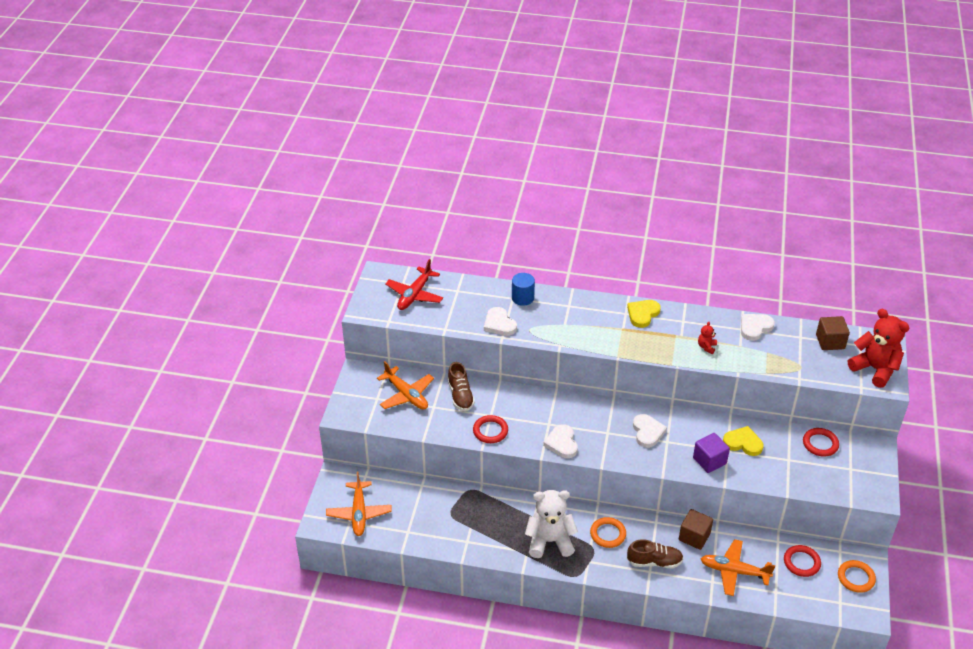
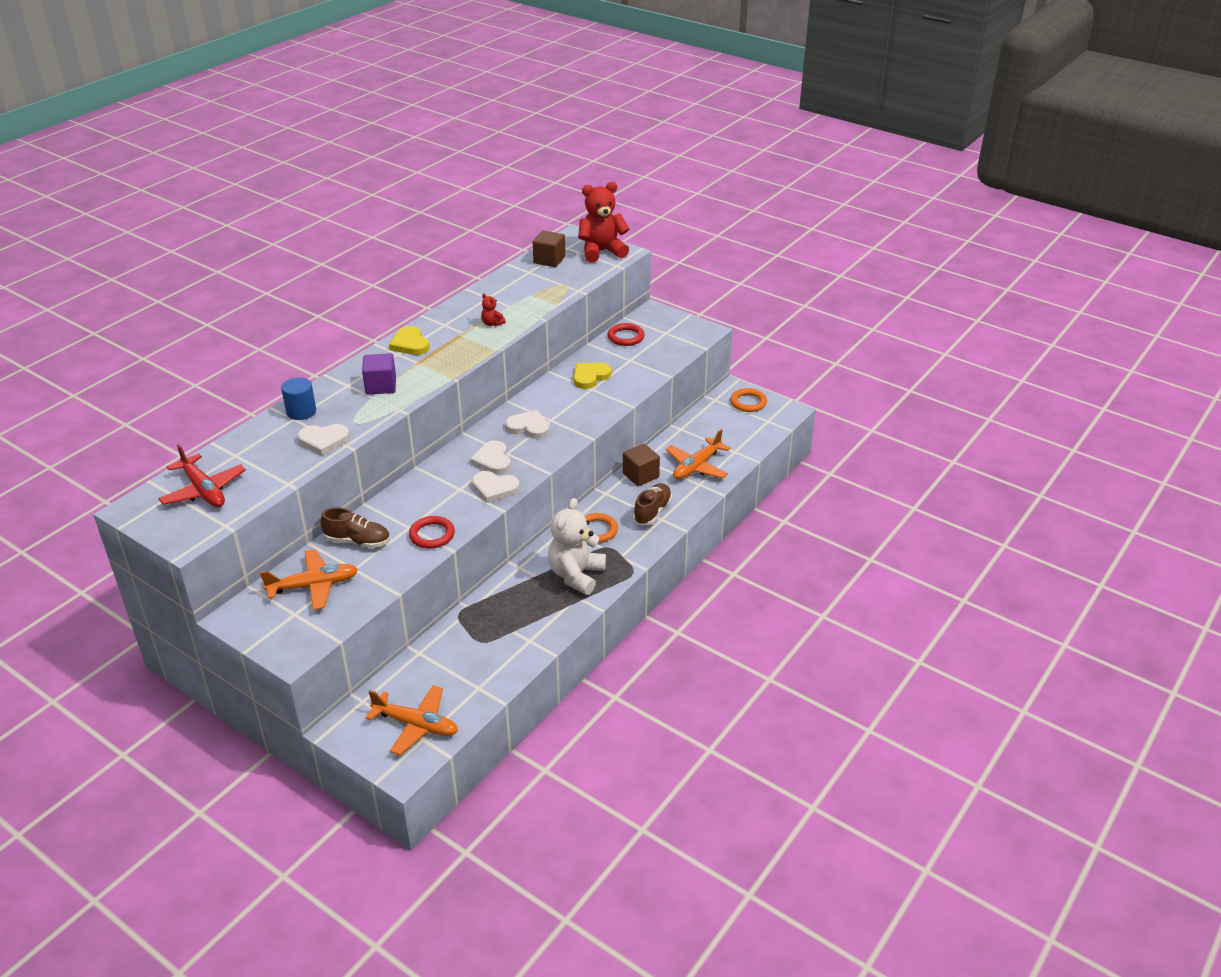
camera: 65 degrees left, 5 degrees down
purple cube [693,433,730,473] -> purple cube moved to [362,353,396,395]
white heart [741,314,775,341] -> white heart moved to [470,440,511,475]
red ring [784,545,821,577] -> none

